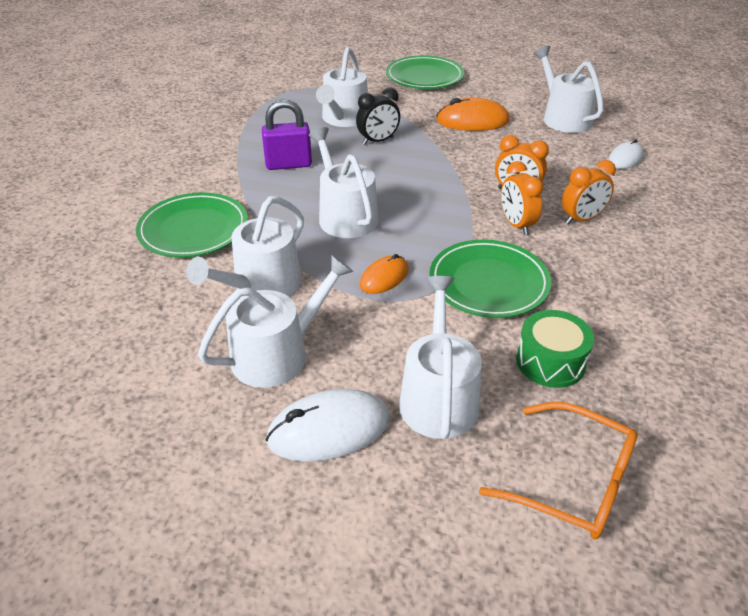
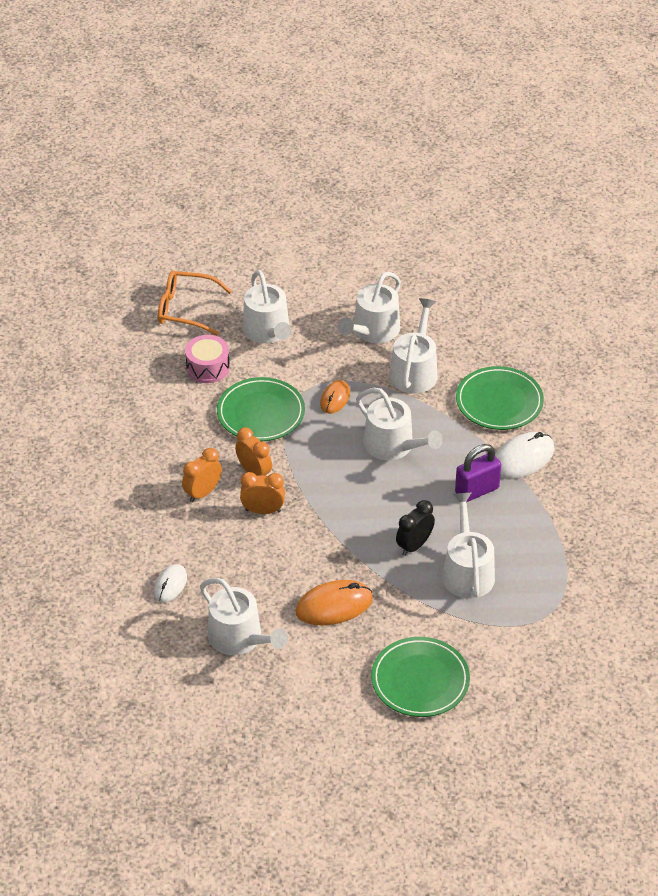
camera: 160 degrees right, 5 degrees up
white mouse [266,389,390,462] -> white mouse moved to [495,432,554,479]
green drum [516,310,594,388] -> pink drum [185,335,230,383]

